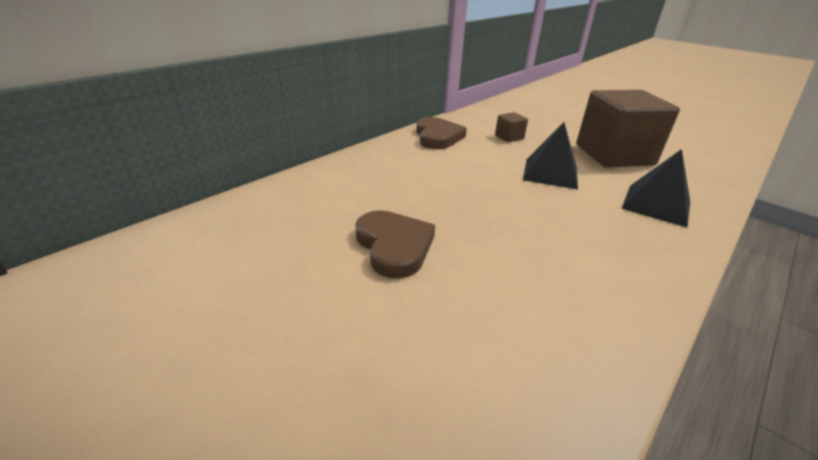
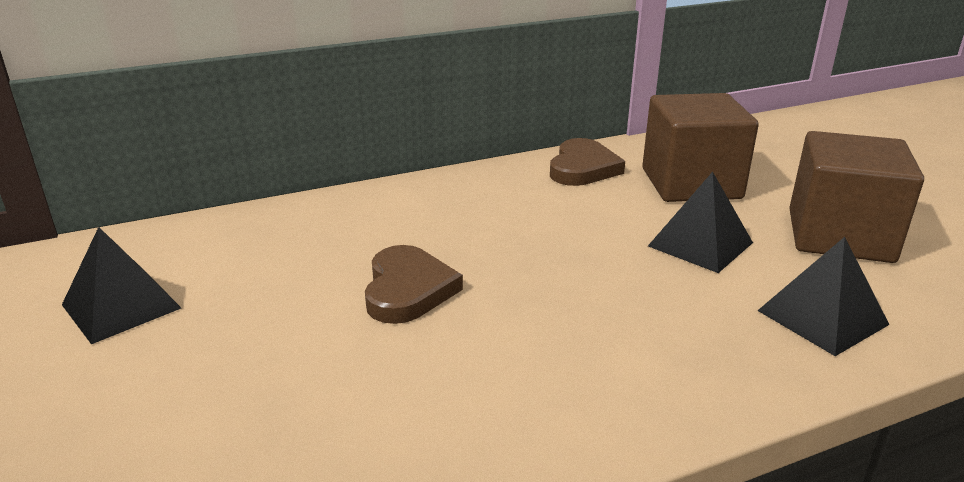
camera: 25 degrees right, 5 degrees down
brown cube [495,112,528,142] -> brown cube [642,93,759,202], size x2.49
none -> black pyramid [62,227,181,344]

